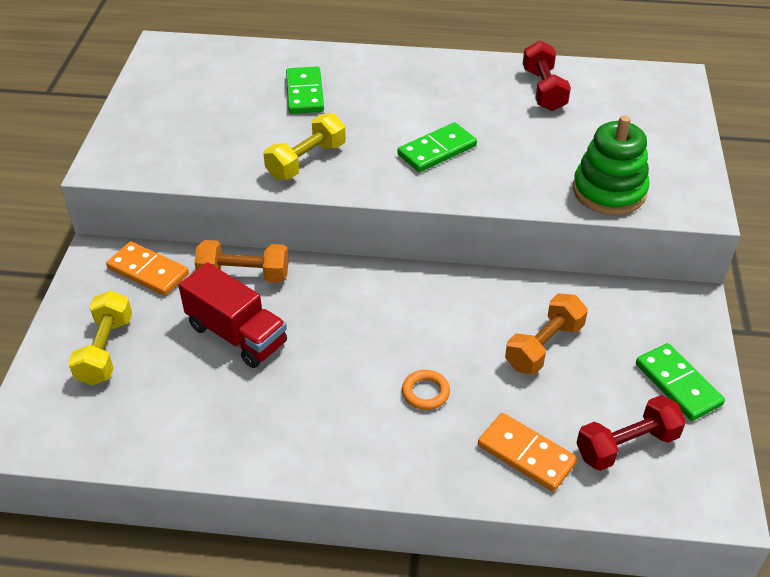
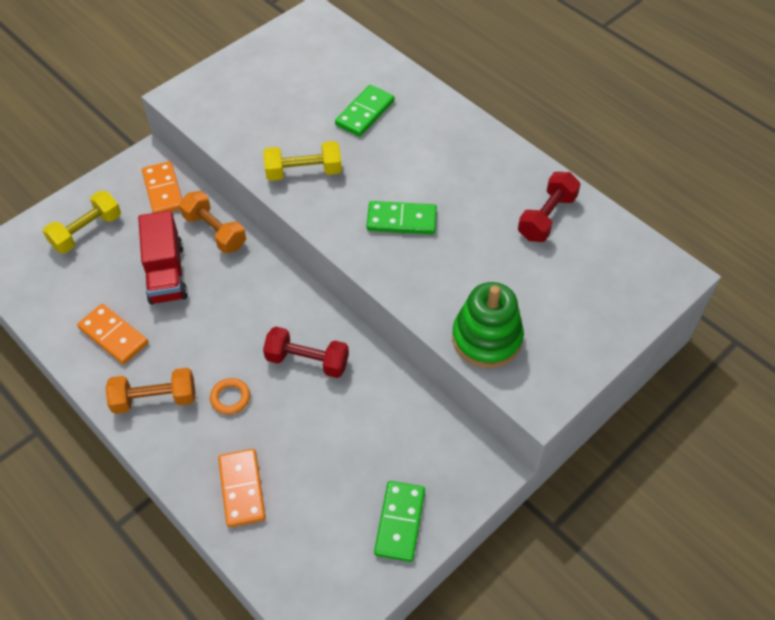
camera: 40 degrees right, 10 degrees up
orange dumbbell [505,293,588,374] -> orange dumbbell moved to [105,368,195,414]
red dumbbell [576,395,686,471] -> red dumbbell moved to [263,327,349,378]
none -> orange domino [77,304,148,364]

